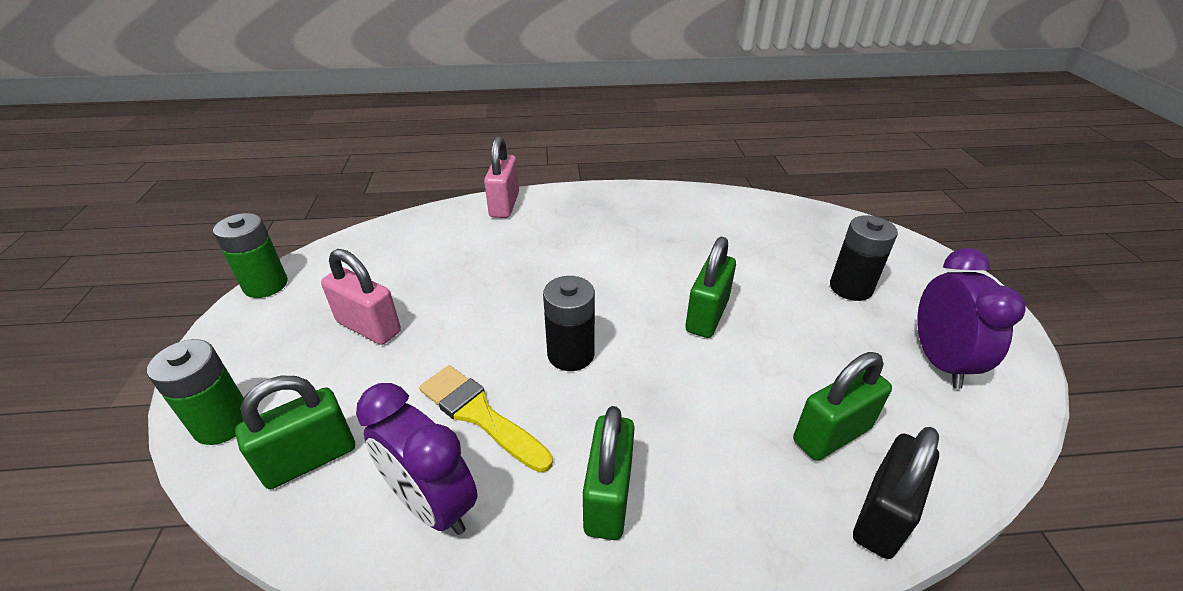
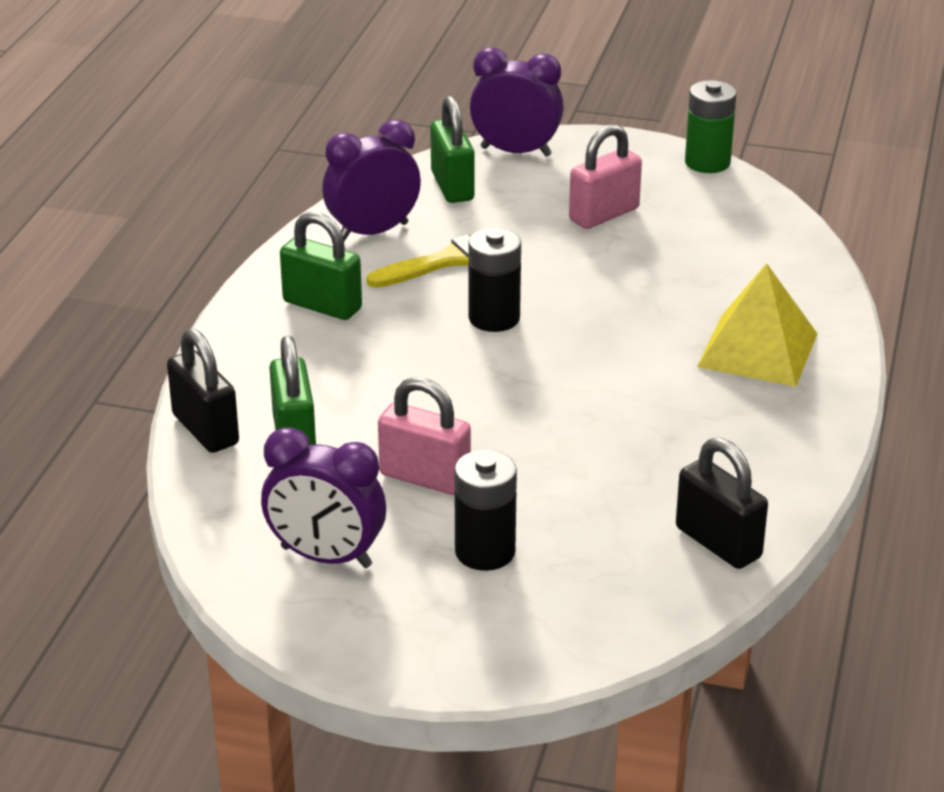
camera: 110 degrees right, 5 degrees down
green battery [147,339,244,445] -> purple clock [470,47,564,157]
pink padlock [484,136,519,218] -> pink padlock moved to [378,377,471,495]
green padlock [685,237,736,338] -> none
none -> black padlock [676,437,768,569]
none -> yellow pyramid [697,263,818,387]

